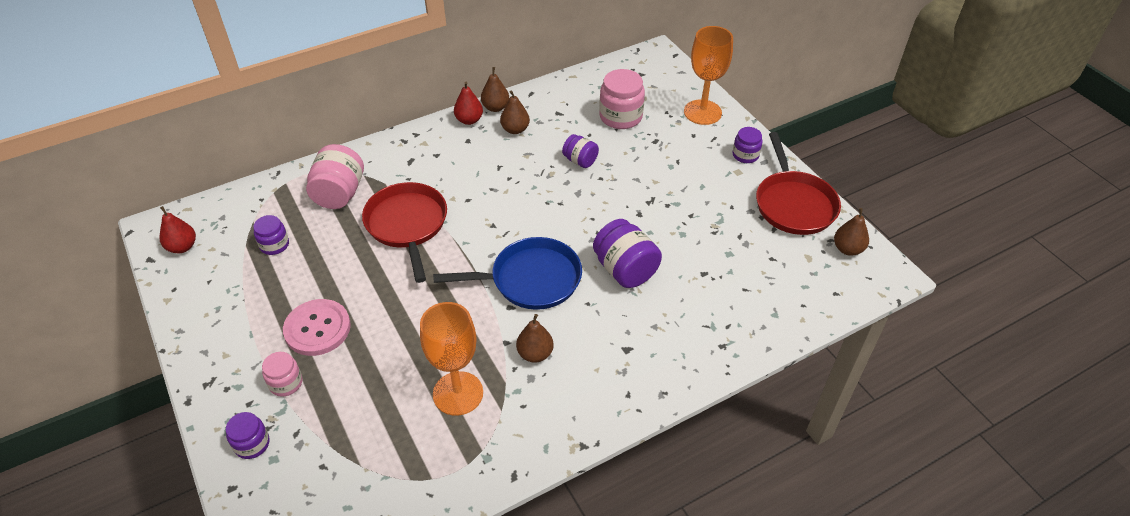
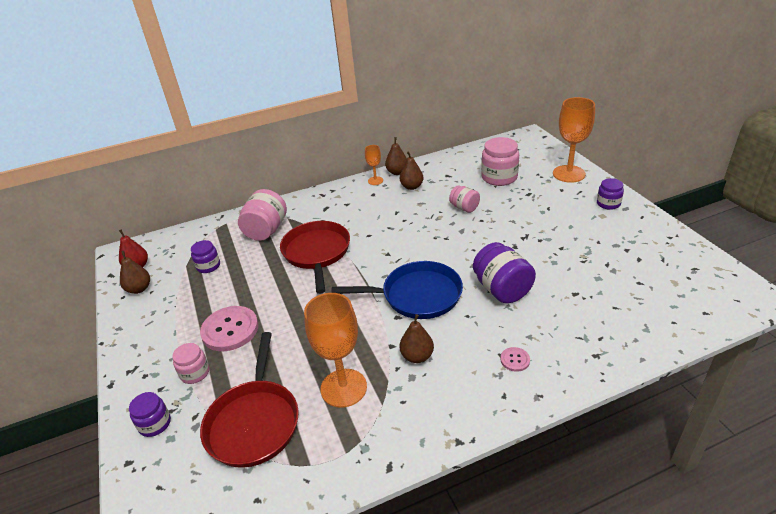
camera: 10 degrees right, 10 degrees down
red pear [454,82,483,125] -> orange goblet [365,145,383,185]
purple jar [562,134,599,168] -> pink jar [449,185,480,213]
red pan [756,132,841,235] -> red pan moved to [200,332,299,468]
brown pear [834,208,869,256] -> brown pear moved to [120,251,150,294]
none -> pink button [500,347,530,372]

